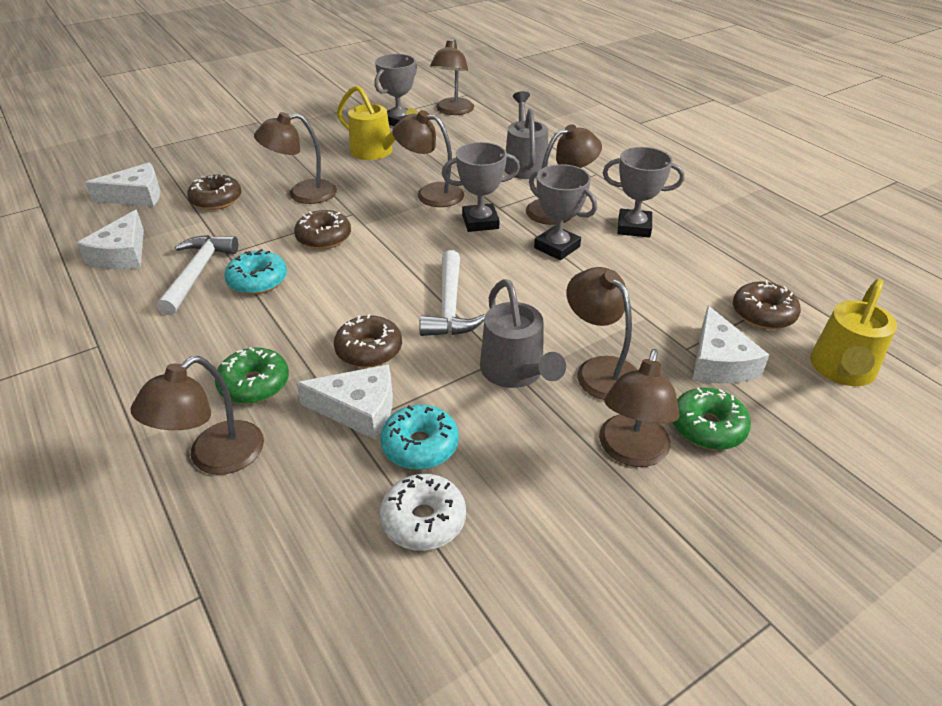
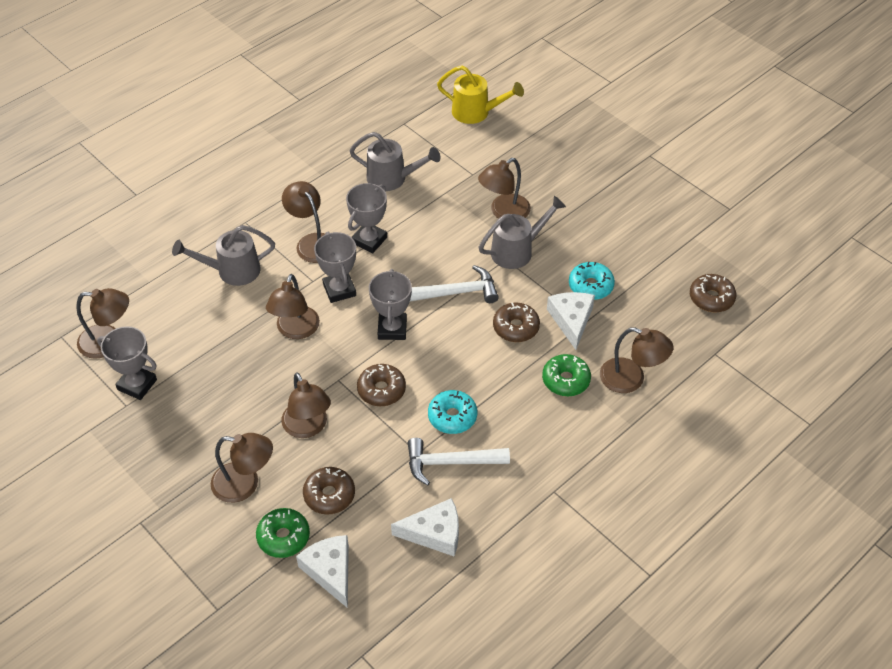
camera: 100 degrees left, 10 degrees up
yellow watering can [337,85,419,160] -> none
white donut [380,474,466,551] -> none
brown lamp [599,349,679,467] -> brown lamp moved to [211,433,273,503]
grey trophy [603,147,685,238] -> grey trophy moved to [369,269,412,340]
green donut [673,387,751,450] -> green donut moved to [256,508,310,558]
white cheese [692,306,769,384] -> none
brown donut [733,280,801,329] -> brown donut moved to [690,274,736,313]
none -> grey watering can [349,132,440,191]

